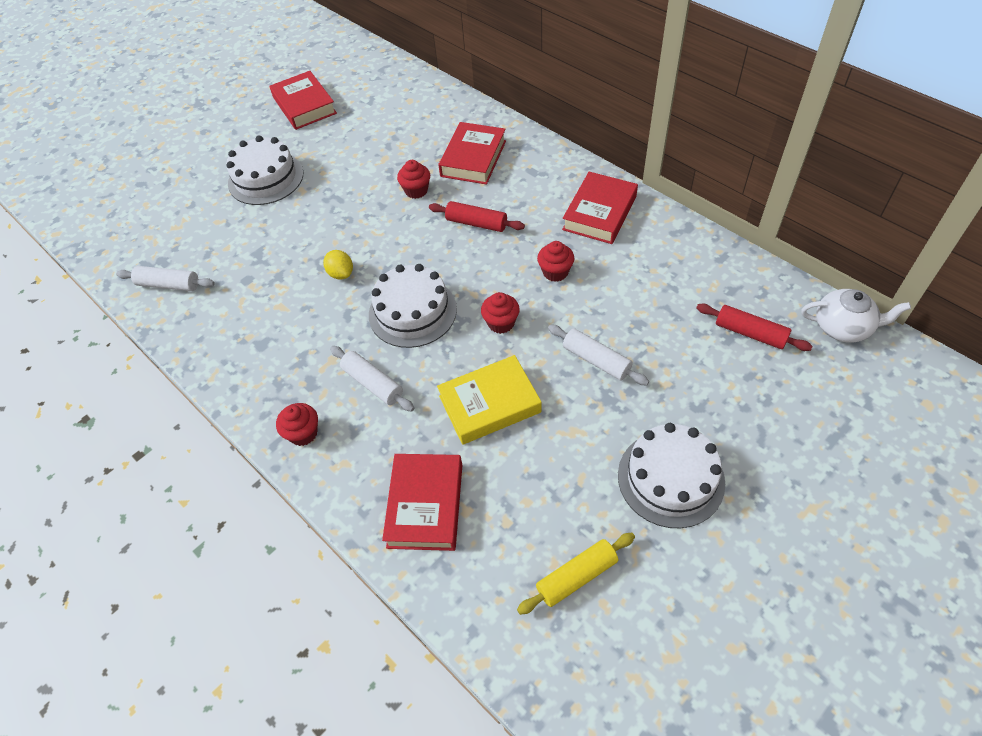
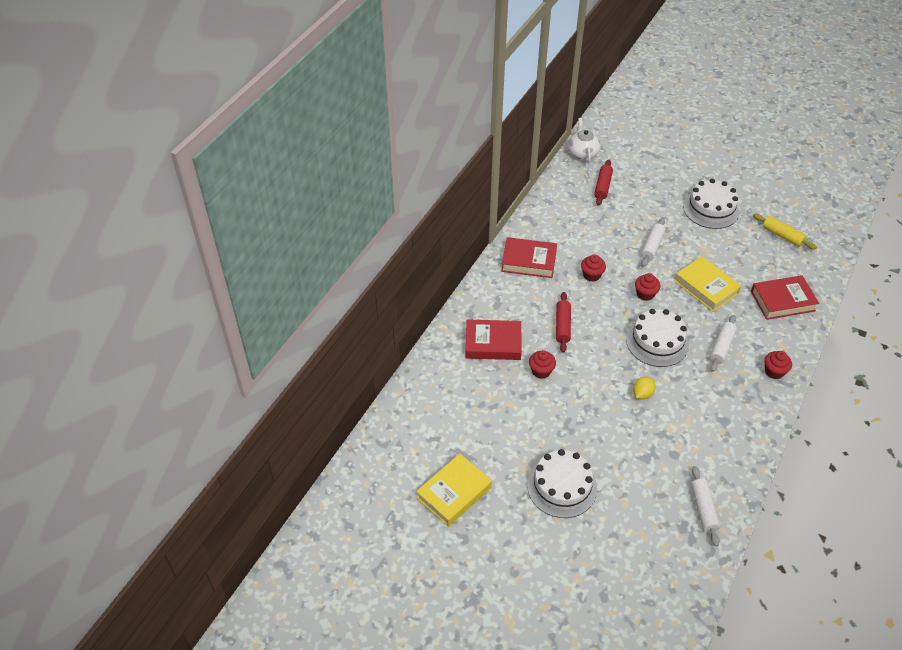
camera: 110 degrees left, 5 degrees down
red book [270,71,337,130] -> yellow book [416,454,492,527]

